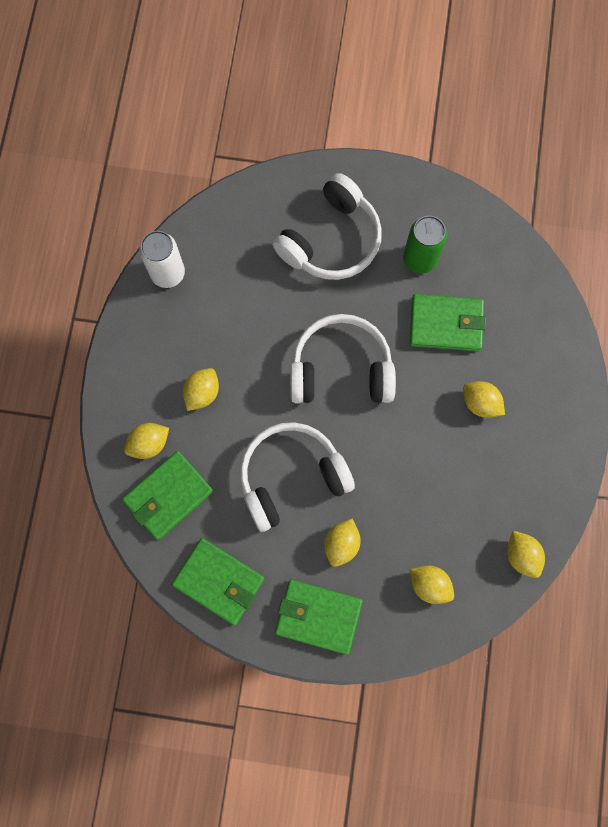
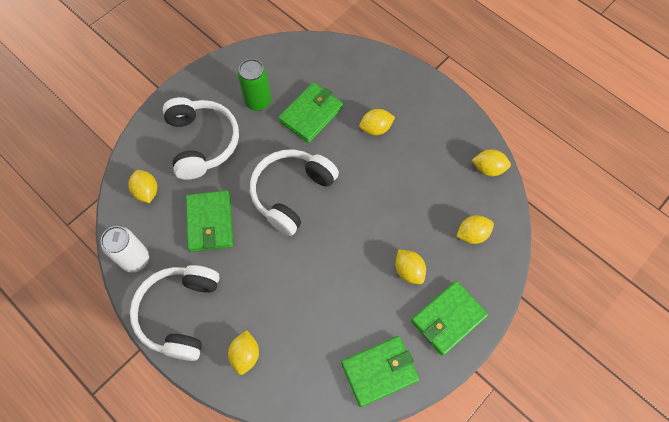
camera: 55 degrees left, 10 degrees down
green wallet [122,451,213,540] -> green wallet moved to [186,190,233,252]
yellow lemon [183,368,219,411] -> yellow lemon moved to [128,170,157,203]
white headphones [240,422,355,532] -> white headphones moved to [130,265,220,361]

